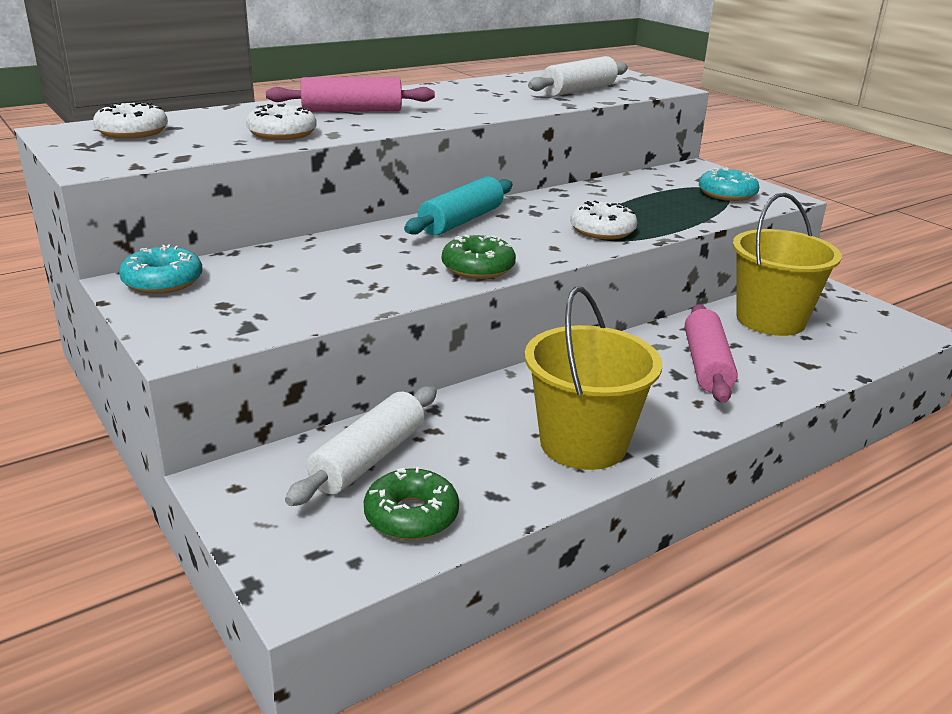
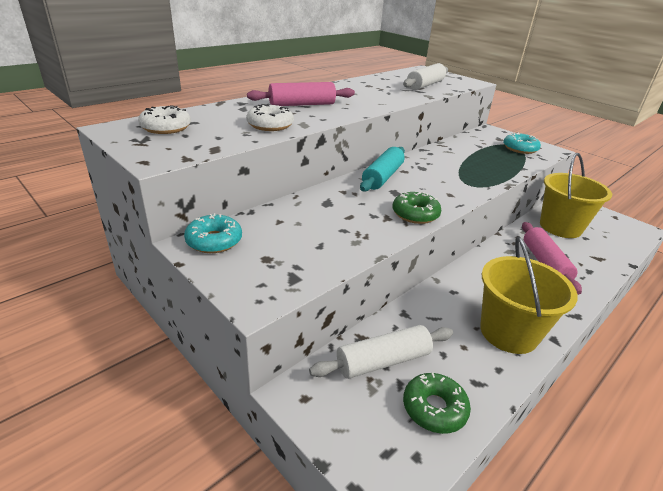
camera: 10 degrees left, 5 degrees up
white rolling pin [285,386,437,506] -> white rolling pin turned 45 degrees clockwise [309,325,453,379]
white donut [570,200,637,240] -> none

